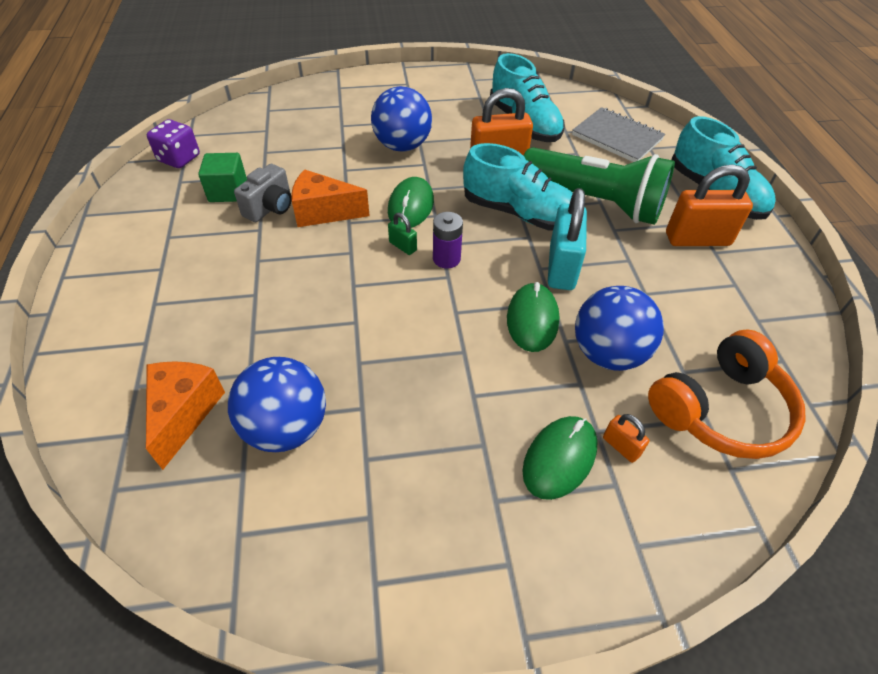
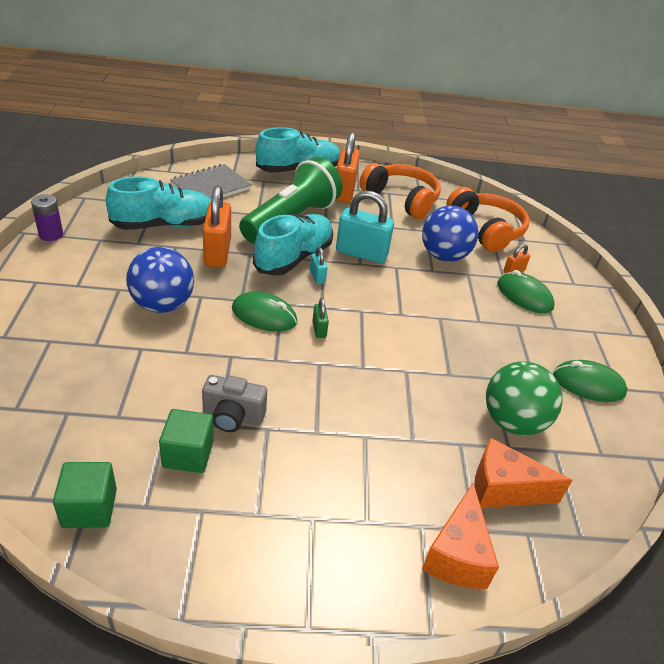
camera: 85 degrees left, 10 degrees down
purple dice [147,119,200,168] -> green cube [53,462,117,528]
blue ball [228,357,326,452] -> green ball [486,361,563,436]
grey camera [234,164,292,222] -> grey camera turned 150 degrees clockwise [202,375,267,432]
orange cheese [291,169,370,227] -> orange cheese moved to [422,483,499,589]
green padlock [388,213,417,255] -> green padlock turned 60 degrees counterclockwise [312,298,329,338]
purple battery [433,212,463,268] -> purple battery moved to [31,194,63,241]
green mouse [507,282,559,352] -> green mouse moved to [553,360,628,402]
none -> turquoise padlock [310,247,328,284]
none -> orange headphones [359,163,441,219]

